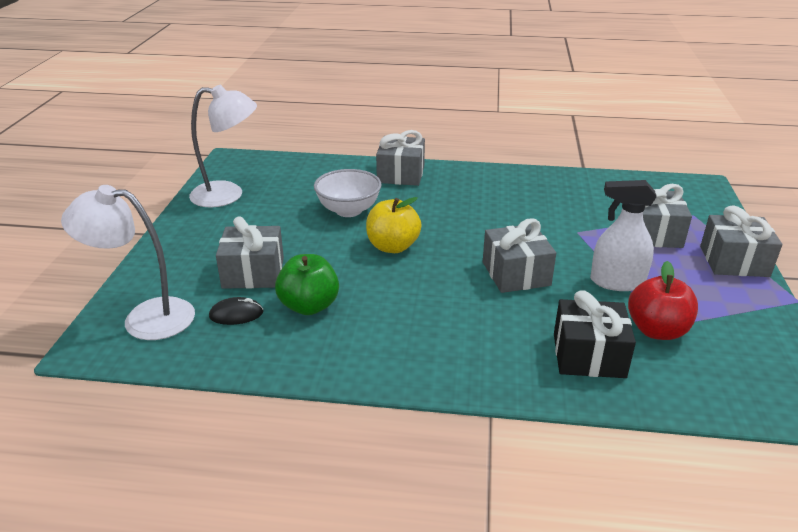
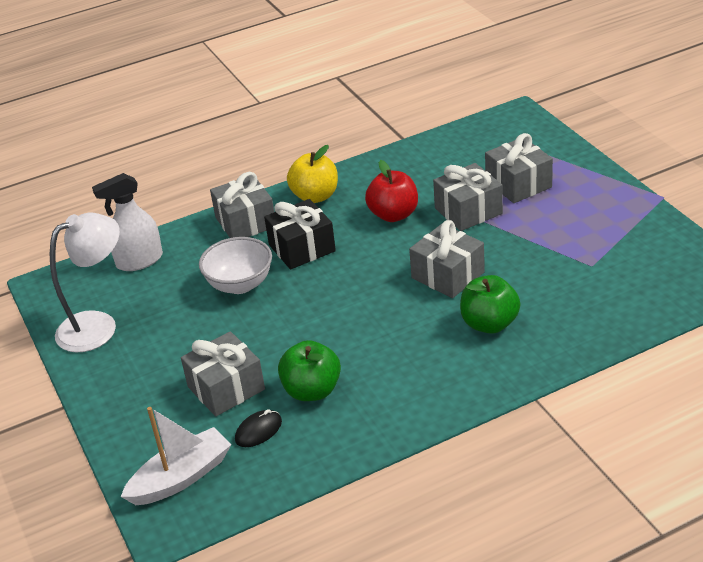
camera: 30 degrees left, 5 degrees up
white lamp [61,185,195,340] -> white boat [121,407,232,505]
yellow apple [366,197,422,253] -> yellow apple moved to [287,145,338,203]
black gift [554,290,636,378] -> black gift moved to [264,199,336,269]
white spray bottle [590,180,657,291] -> white spray bottle moved to [92,173,163,271]
red apple [628,261,698,340] -> red apple moved to [365,160,418,222]
grey gift [700,206,782,277] -> grey gift moved to [433,163,503,231]
none -> green apple [460,275,520,334]

